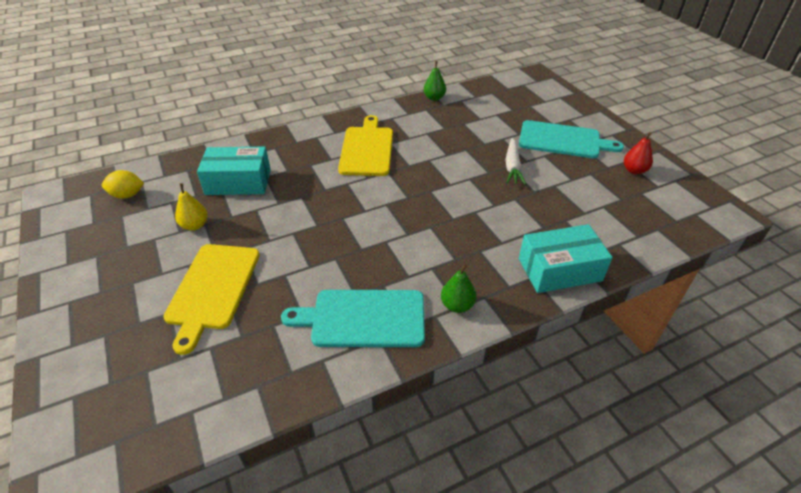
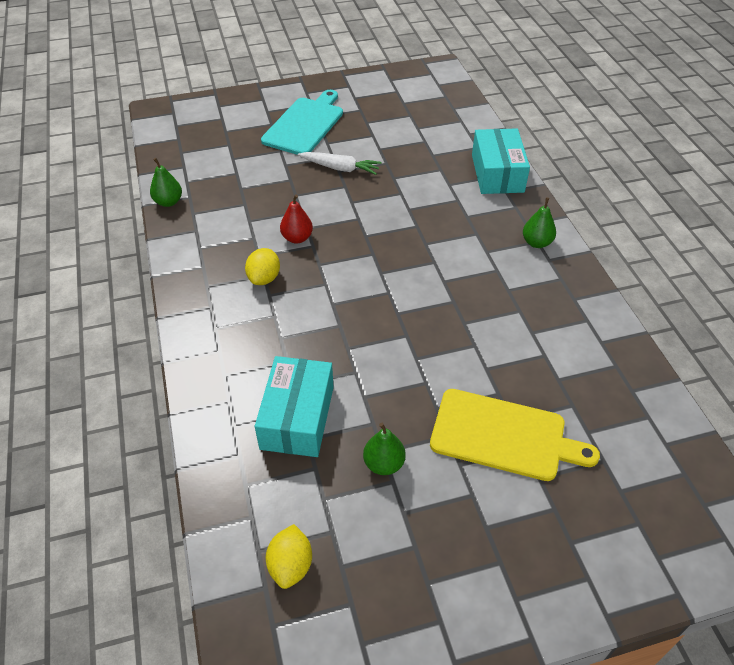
camera: 80 degrees left, 5 degrees up
yellow pear [175,183,208,231] -> green pear [363,423,406,475]
turquoise cutting board [281,290,425,347] -> none
yellow cutting board [338,115,393,176] -> yellow lemon [245,248,280,285]
red pear [624,132,653,175] -> red pear moved to [280,194,313,243]

